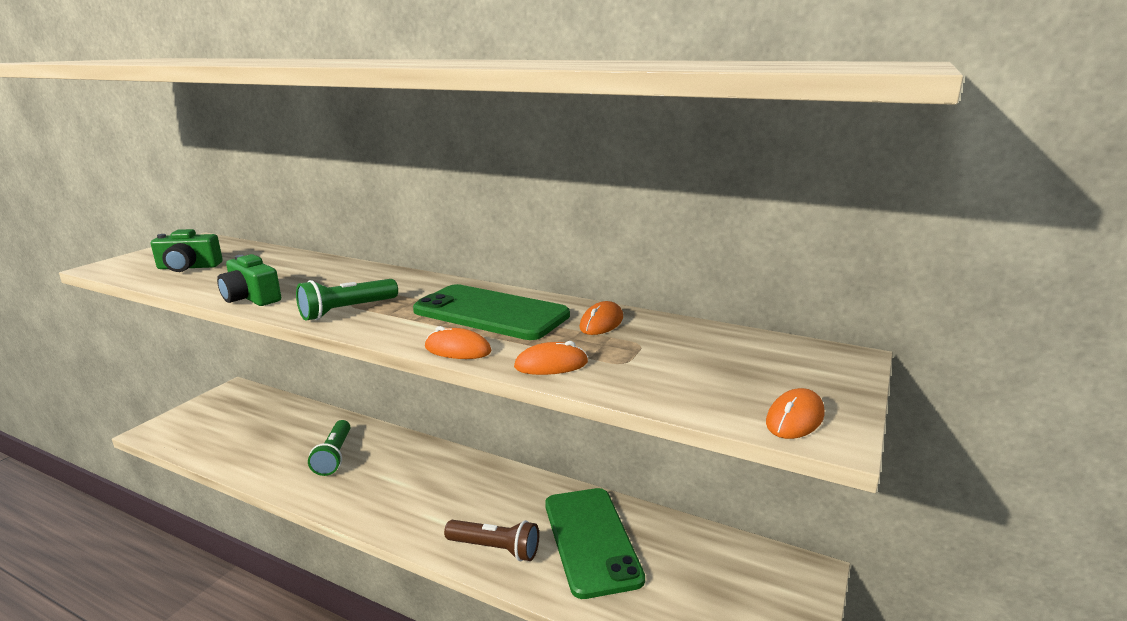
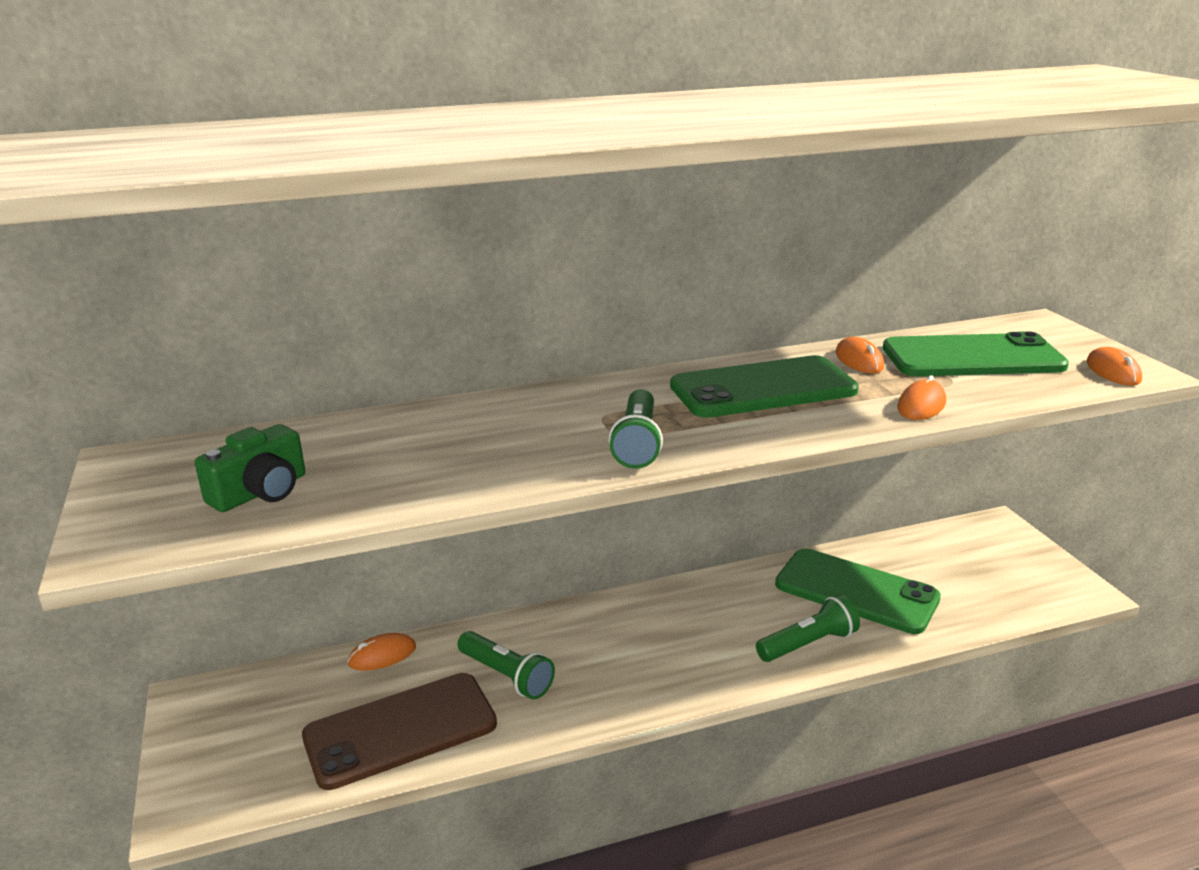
camera: 45 degrees left, 5 degrees up
green camera [217,254,281,306] -> none
orange mouse [425,326,492,359] -> orange mouse moved to [347,633,416,671]
brown flashlight [444,520,539,561] -> green flashlight [756,594,860,662]
none -> brown phone [302,673,497,790]
none -> green phone [883,331,1069,376]

